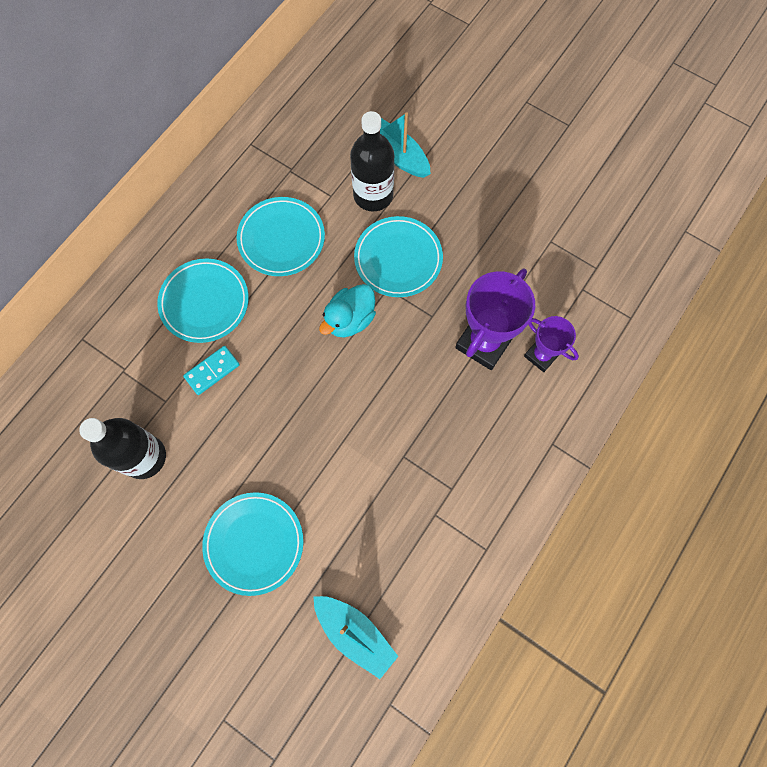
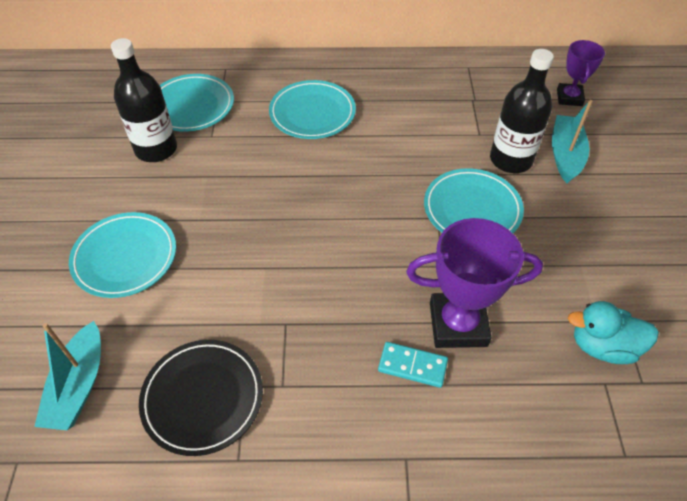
camera: 55 degrees right, 20 degrees down
turquoise domino [183,346,240,395] -> turquoise domino moved to [378,342,448,388]
turquoise plate [237,197,325,276] -> turquoise plate moved to [160,74,234,132]
turquoise duck [319,284,376,337] -> turquoise duck moved to [568,301,659,364]
purple trophy [524,316,579,372] -> purple trophy moved to [557,40,605,106]
none -> black plate [139,340,263,456]

